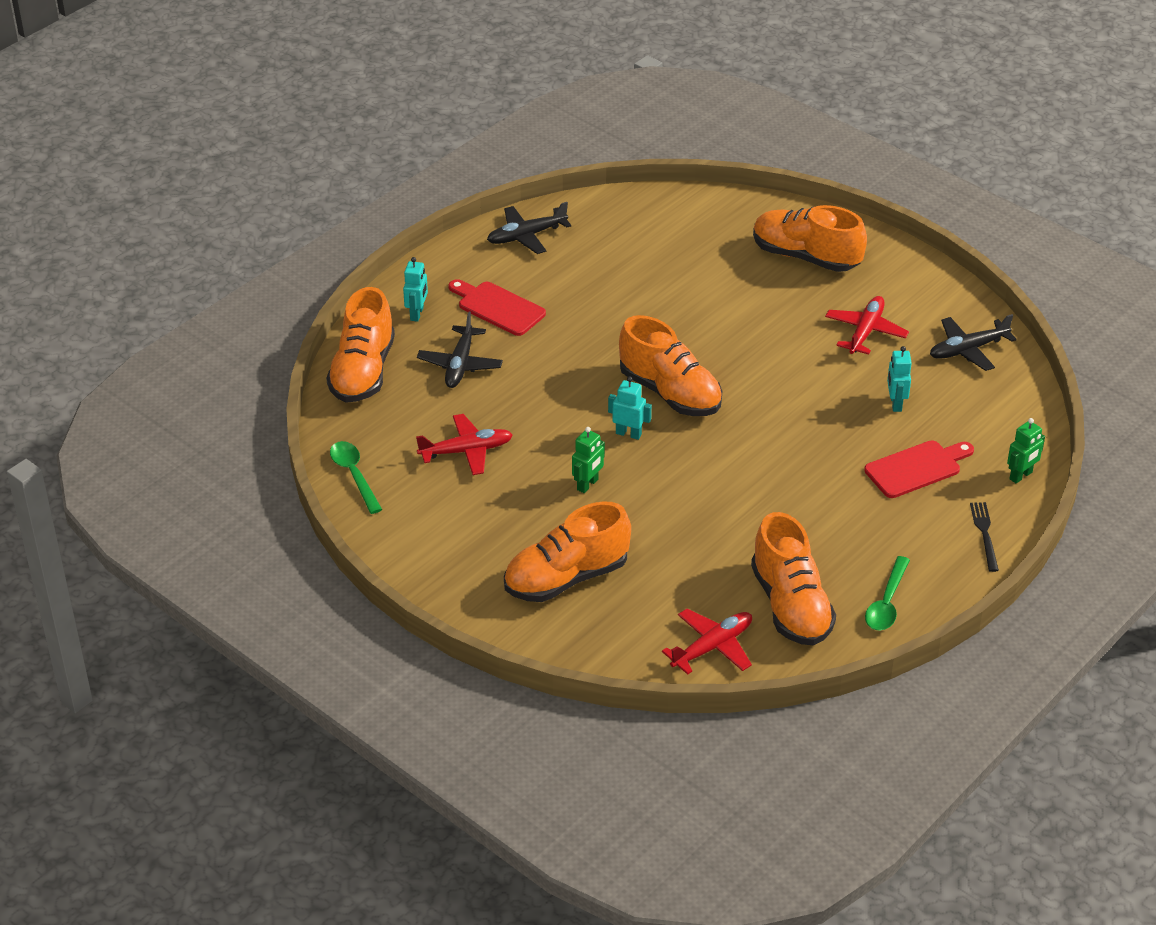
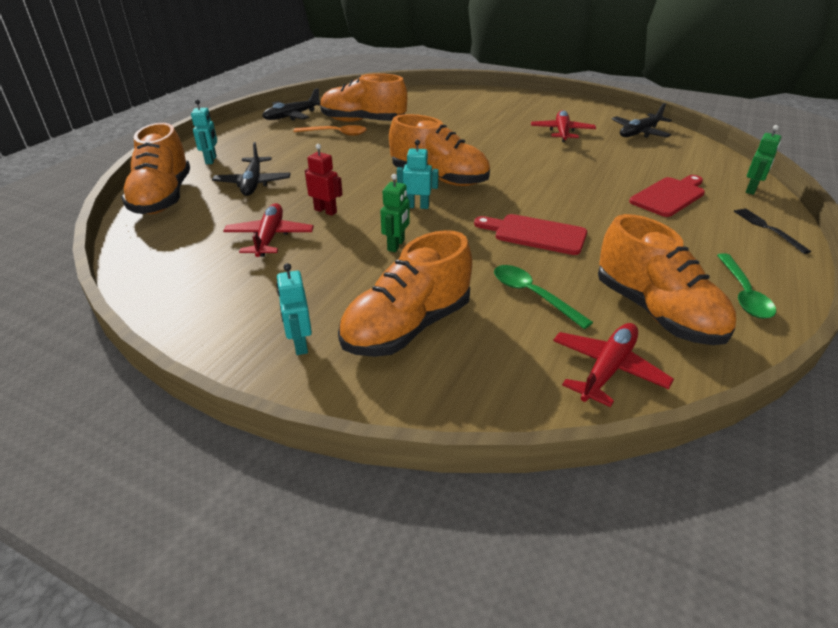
camera: 15 degrees left, 5 degrees down
green spoon [330,441,382,514] -> green spoon moved to [494,265,593,329]
red plane [416,414,513,475] -> red plane turned 60 degrees counterclockwise [223,203,314,257]
red cutting board [448,279,546,336] -> red cutting board moved to [474,214,587,255]
orange shoe [753,205,867,272] -> orange shoe moved to [320,73,407,122]
turquoise robot [887,346,912,412] -> turquoise robot moved to [276,263,312,355]
none -> orange spoon [293,125,367,136]
none -> red robot [305,144,343,216]

